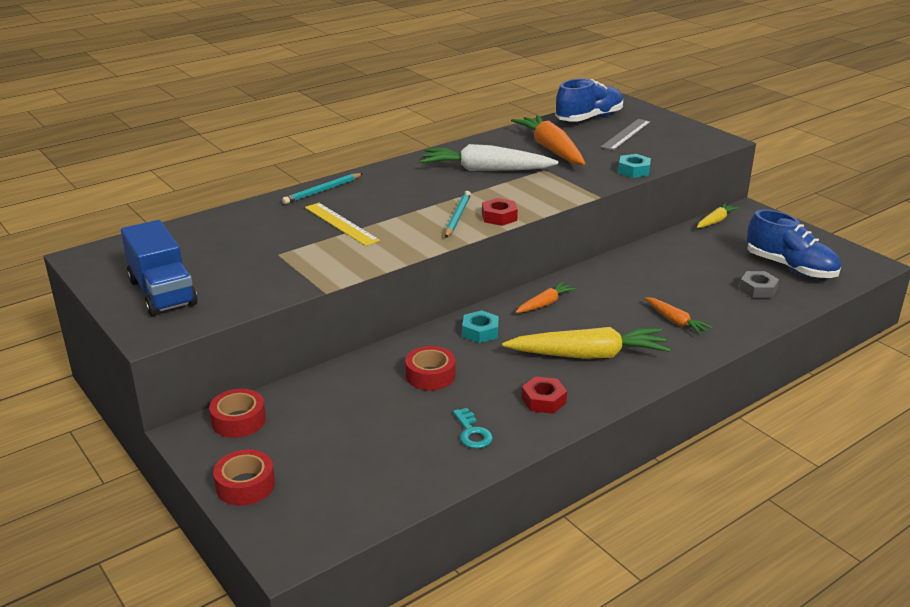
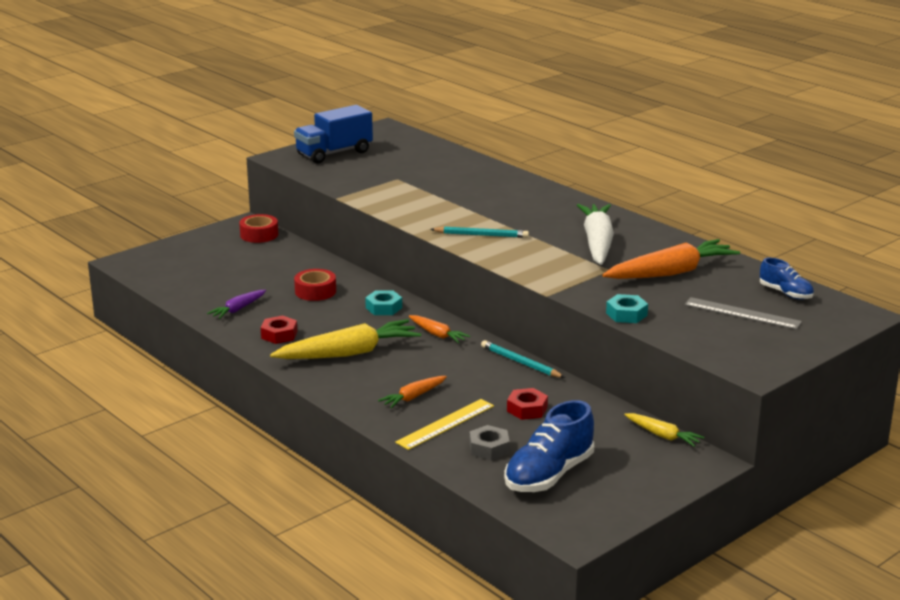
camera: 85 degrees right, 5 degrees down
red tape [213,449,275,506] -> none
turquoise pencil [282,173,363,204] -> turquoise pencil moved to [481,340,565,378]
yellow ruler [305,203,380,246] -> yellow ruler moved to [395,399,494,450]
turquoise key [453,408,493,449] -> purple carrot [207,290,266,319]
red nut [482,198,518,226] -> red nut moved to [507,388,548,420]
yellow carrot [502,327,671,359] -> yellow carrot turned 105 degrees counterclockwise [270,319,421,359]
blue shoe [555,79,623,122] -> blue shoe [760,257,814,300], size x0.56

